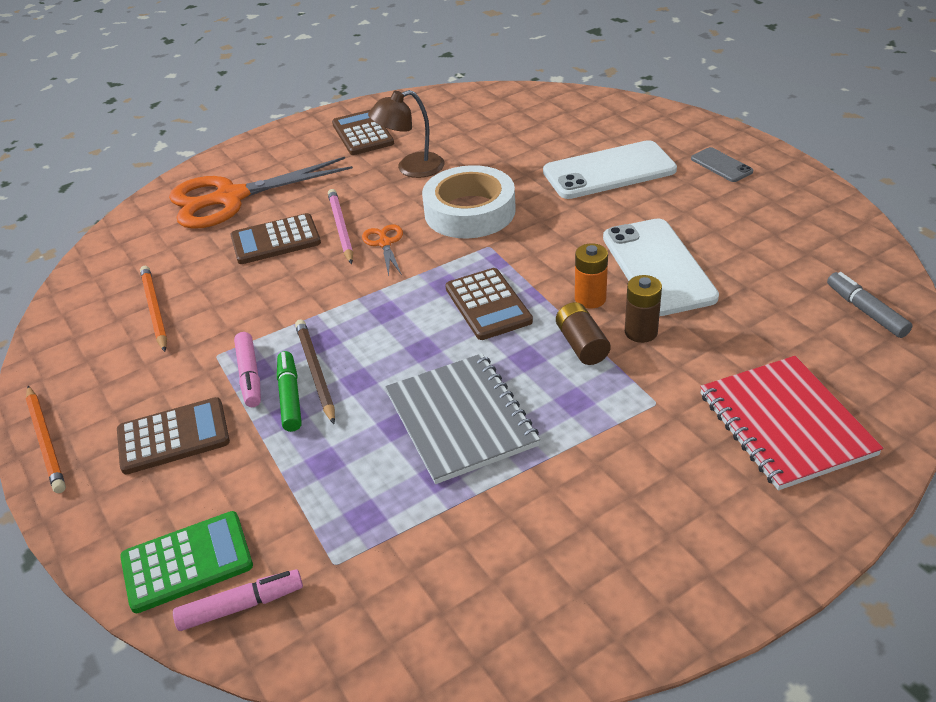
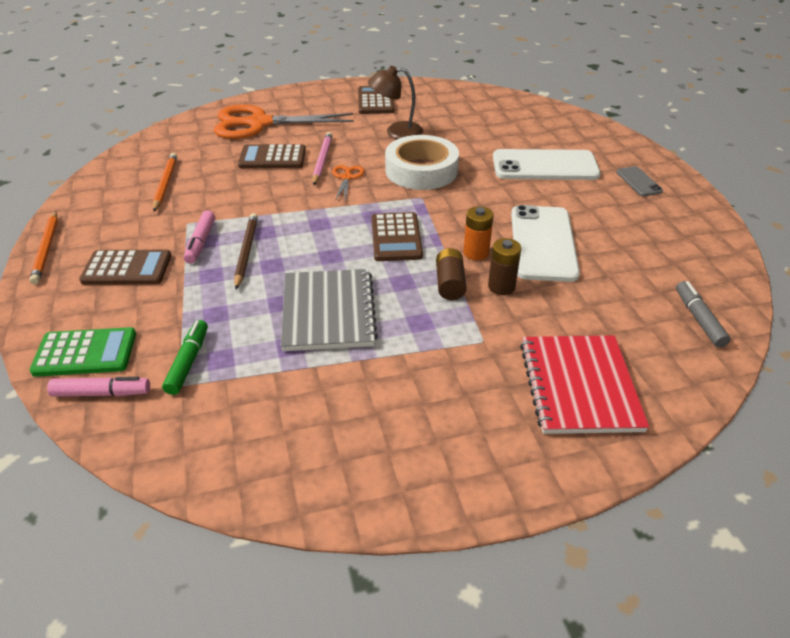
camera: 15 degrees right, 0 degrees up
green marker [277,351,302,432] -> green marker moved to [162,320,208,395]

